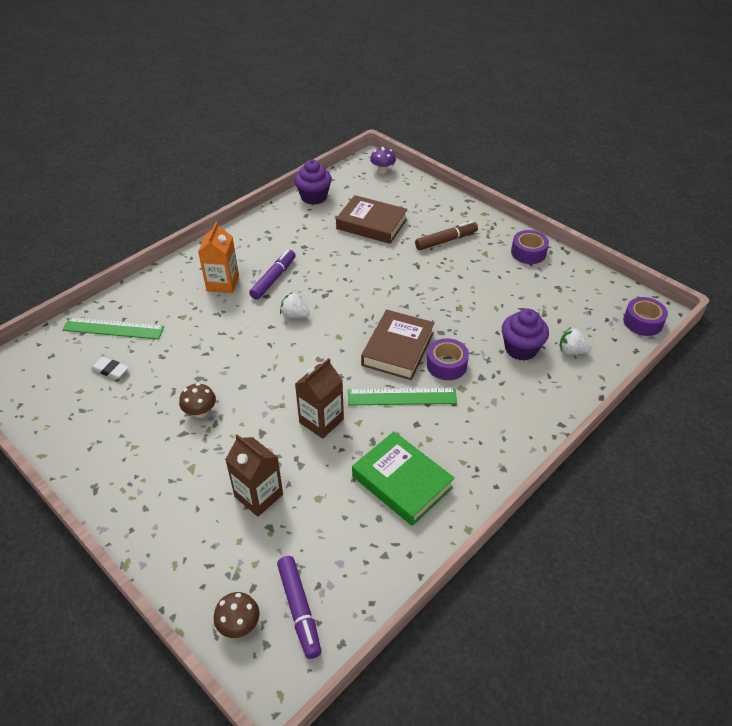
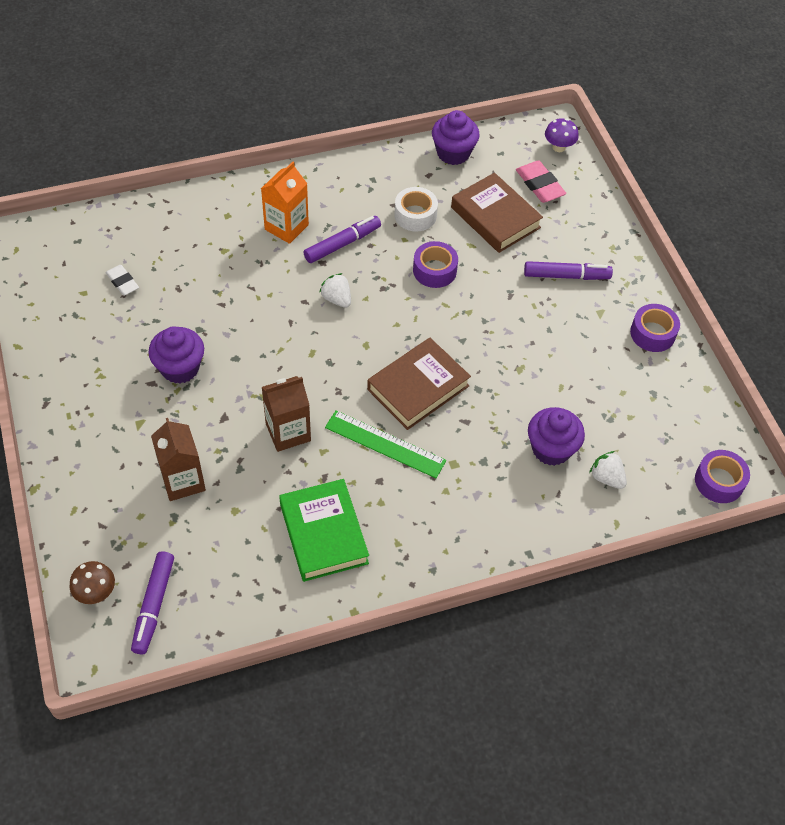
camera: 25 degrees right, 10 degrees up
green ruler [62,317,164,339] -> none
brown mushroom [179,383,216,418] -> purple cupcake [148,326,204,384]
brown marker [415,221,478,250] -> purple marker [524,261,613,280]
purple tape [426,338,469,380] -> purple tape moved to [413,241,458,288]
none -> white tape [394,187,438,232]
none -> pink eraser [516,161,566,203]

